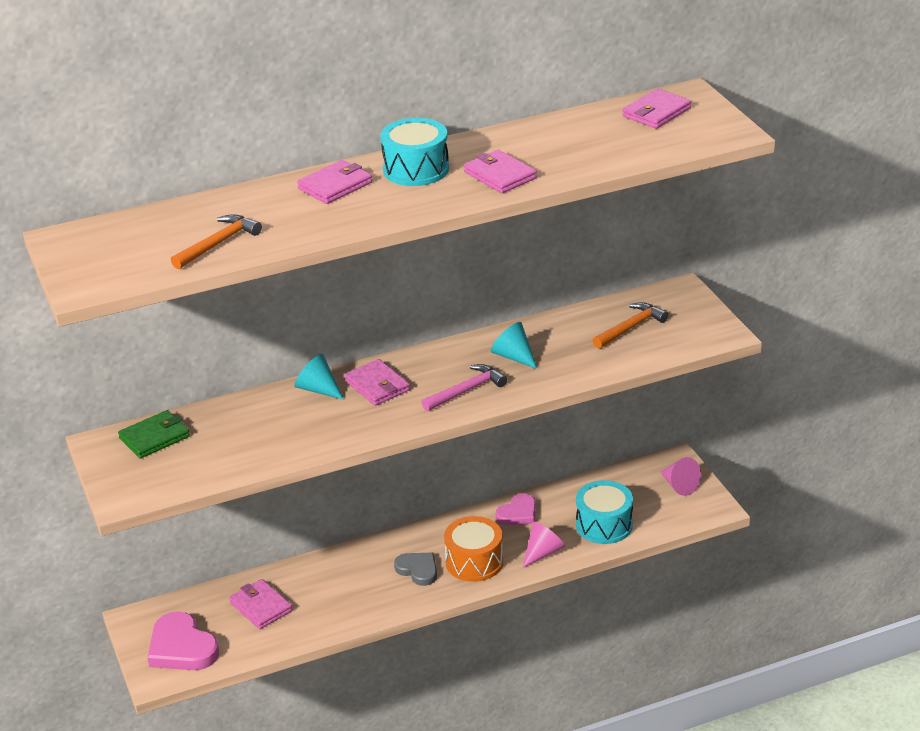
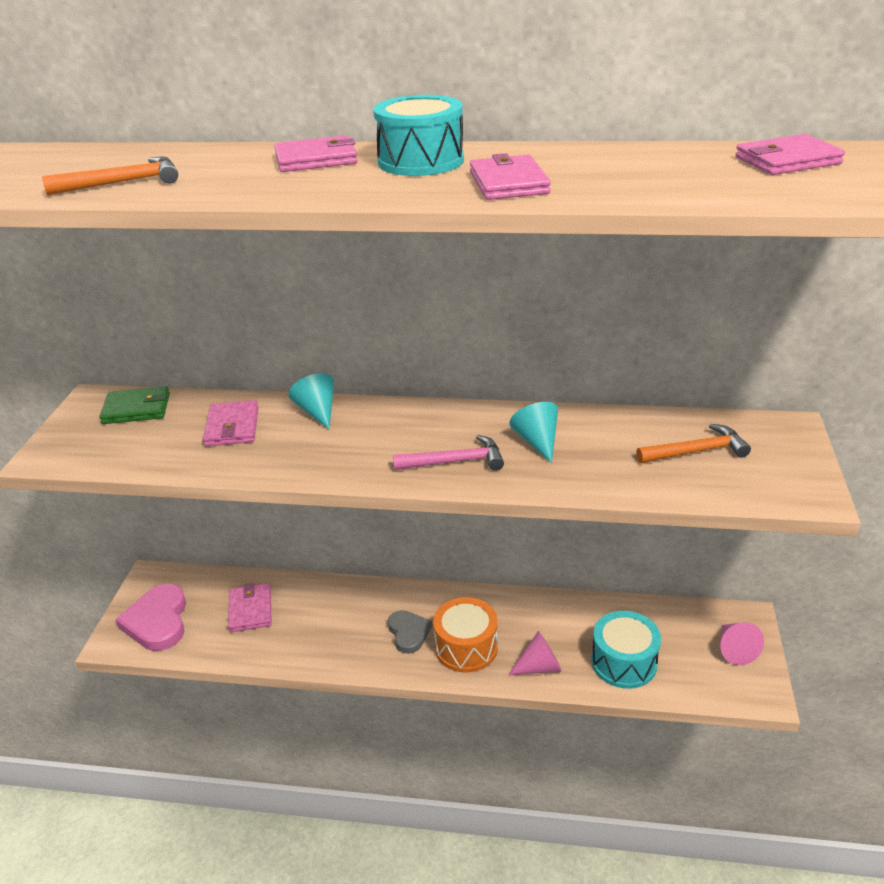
camera: 30 degrees right, 0 degrees up
pink wallet [344,359,410,406] -> pink wallet moved to [203,400,259,447]
pink heart [496,493,536,526] -> none

